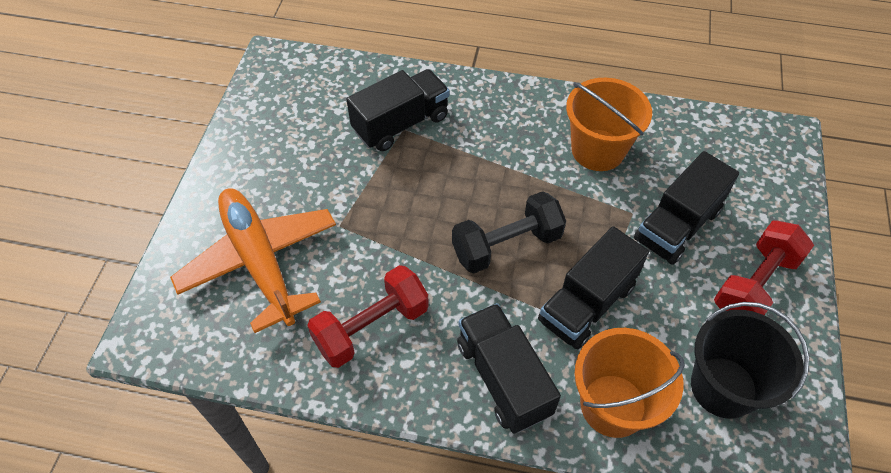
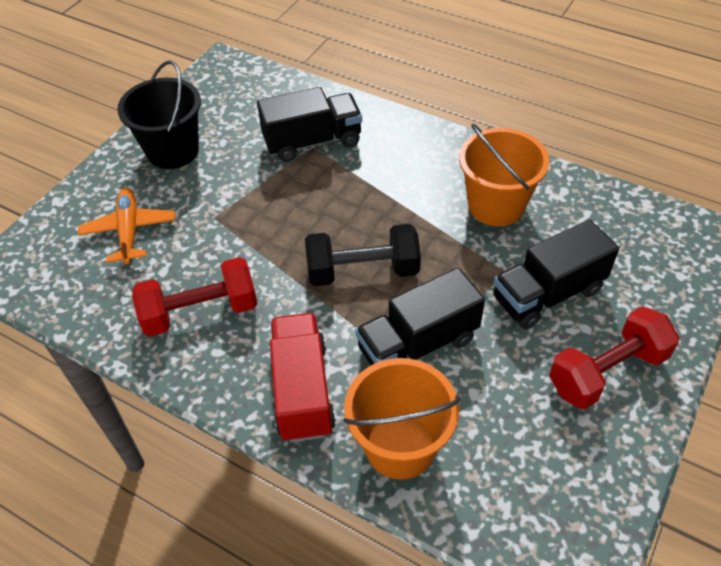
camera: 20 degrees right, 5 degrees down
orange plane [170,189,336,333] -> orange plane [78,188,175,264], size x0.60
black truck [457,303,561,434] -> red truck [269,313,336,442]
black bucket [691,302,809,419] -> black bucket moved to [117,60,201,169]

